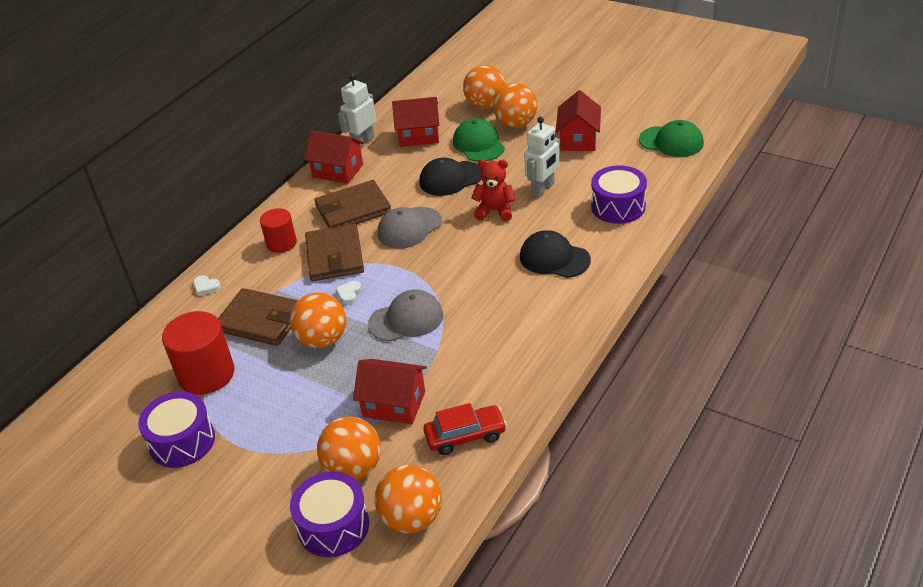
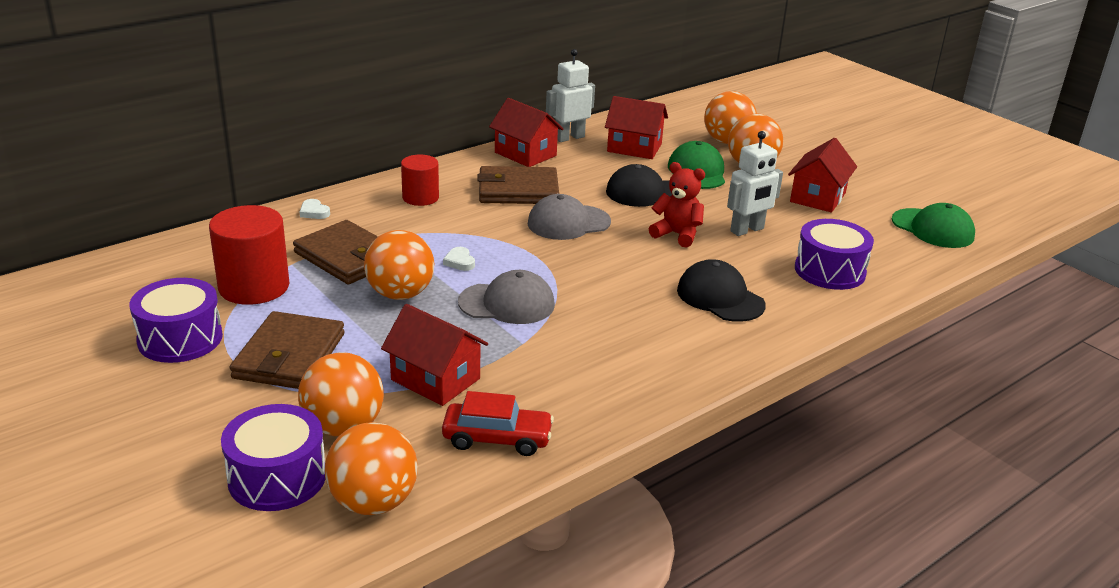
camera: 15 degrees right, 10 degrees down
brown wallet [305,224,364,281] -> brown wallet moved to [229,311,345,389]
white heart [335,281,362,305] -> white heart turned 60 degrees counterclockwise [443,247,475,271]

